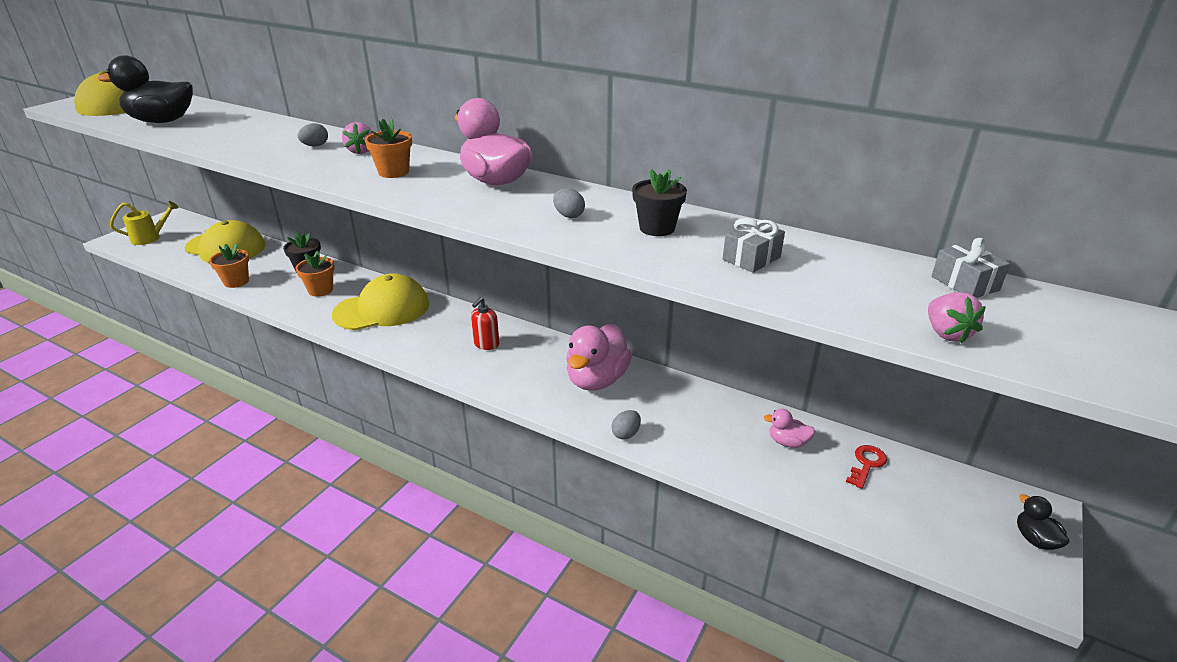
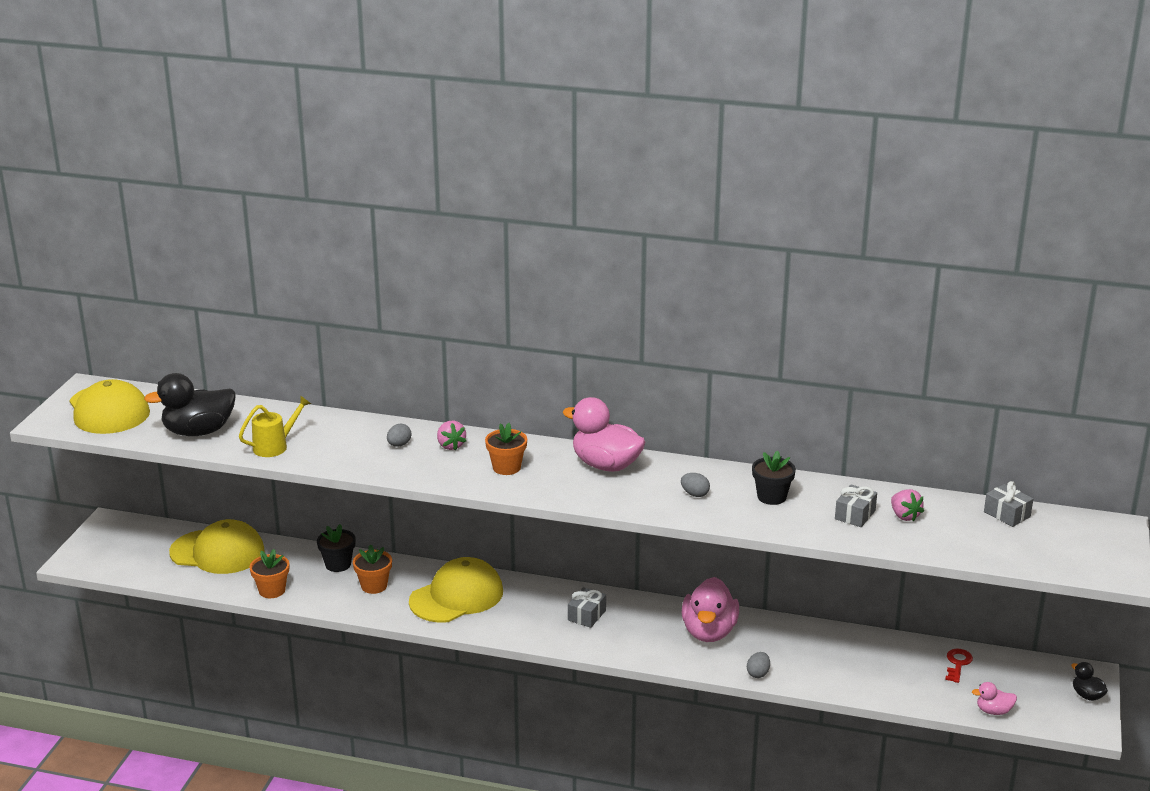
camera: 15 degrees left, 5 degrees down
yellow watering can [110,201,179,245] -> yellow watering can moved to [239,395,311,457]
red soap dispenser [471,297,499,350] -> grey gift [568,587,606,628]
pink duck [764,409,815,448] -> pink duck moved to [972,682,1017,715]
pink strawberry [928,292,986,343] -> pink strawberry moved to [891,489,924,521]

